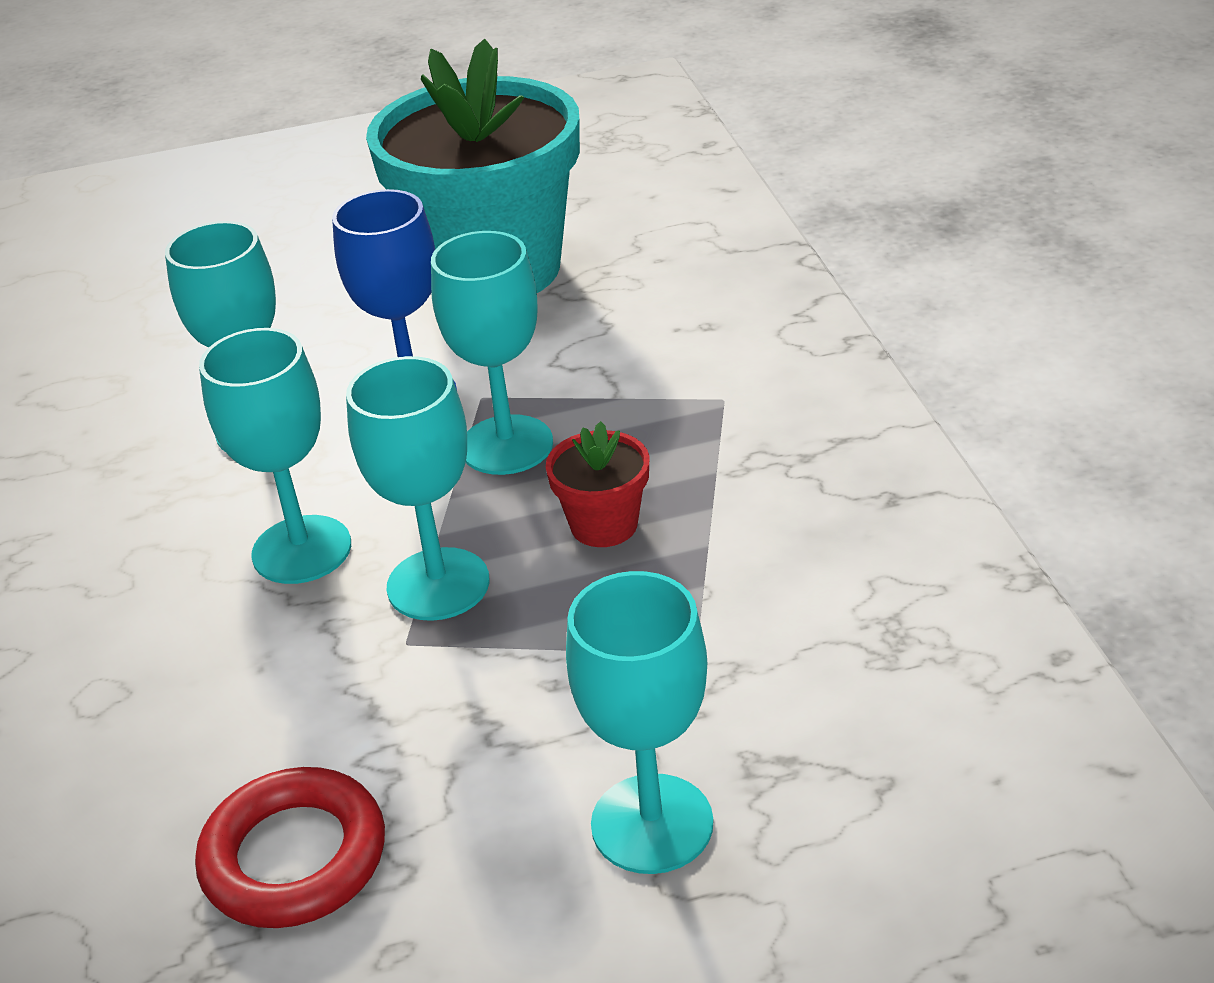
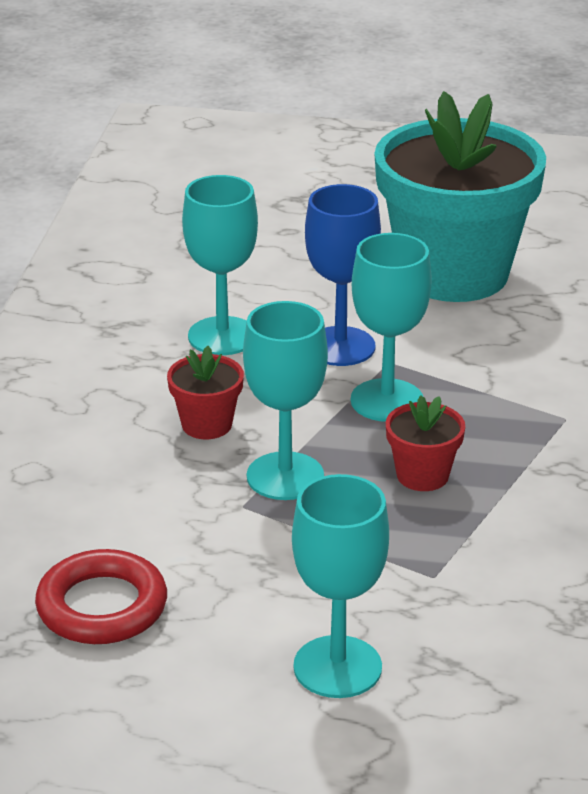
camera: 20 degrees right, 5 degrees down
turquoise goblet [199,328,351,584] -> red flower pot [167,346,244,439]

